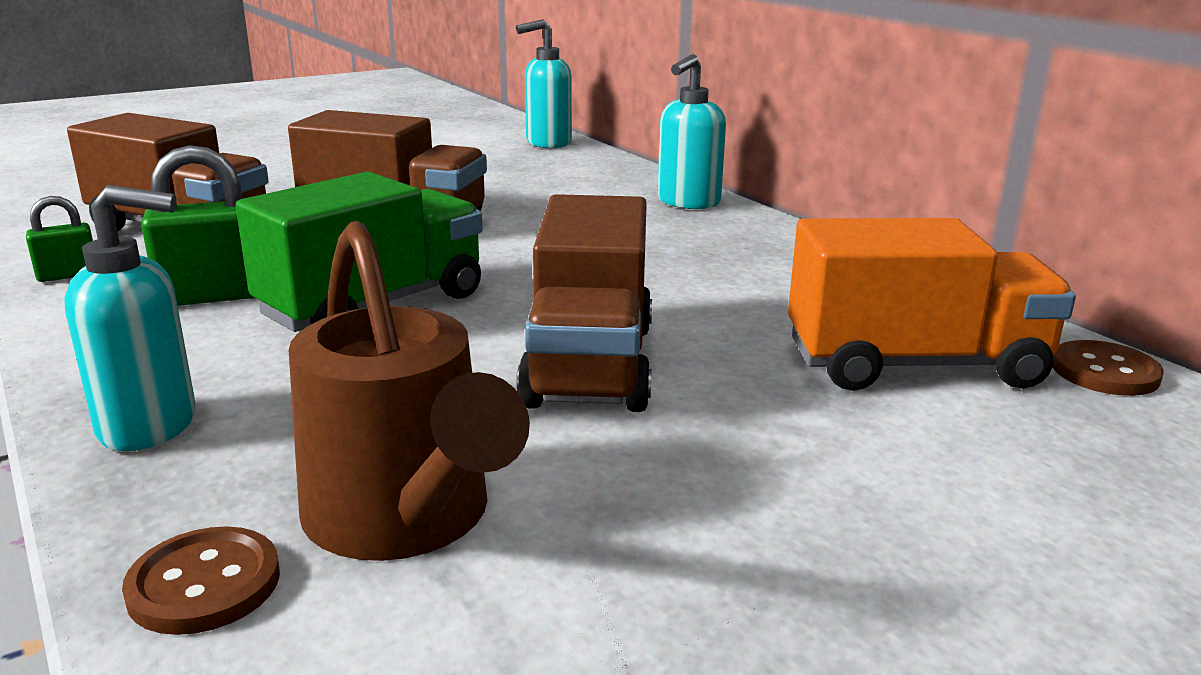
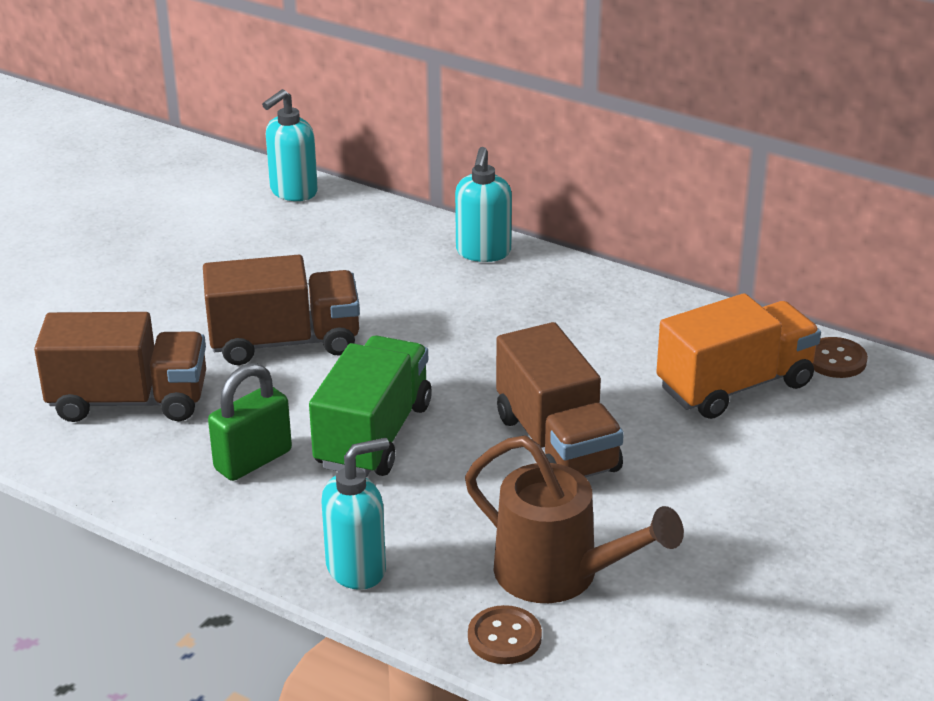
camera: 25 degrees left, 10 degrees up
green padlock [26,196,93,282] -> none

